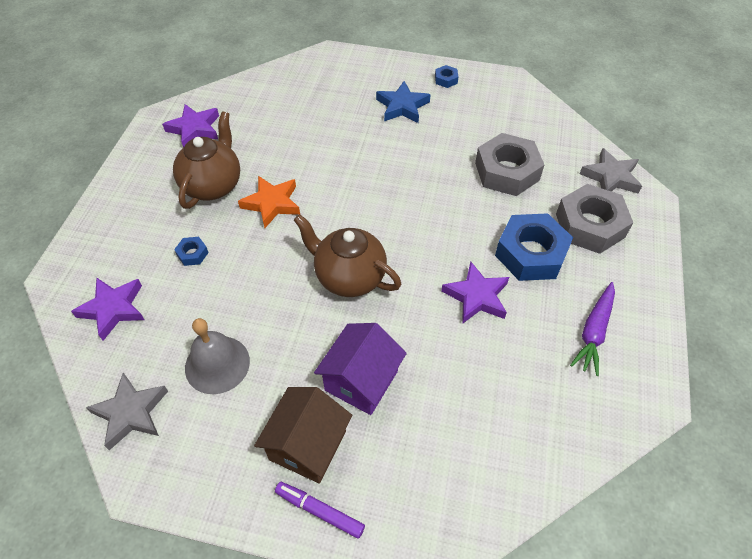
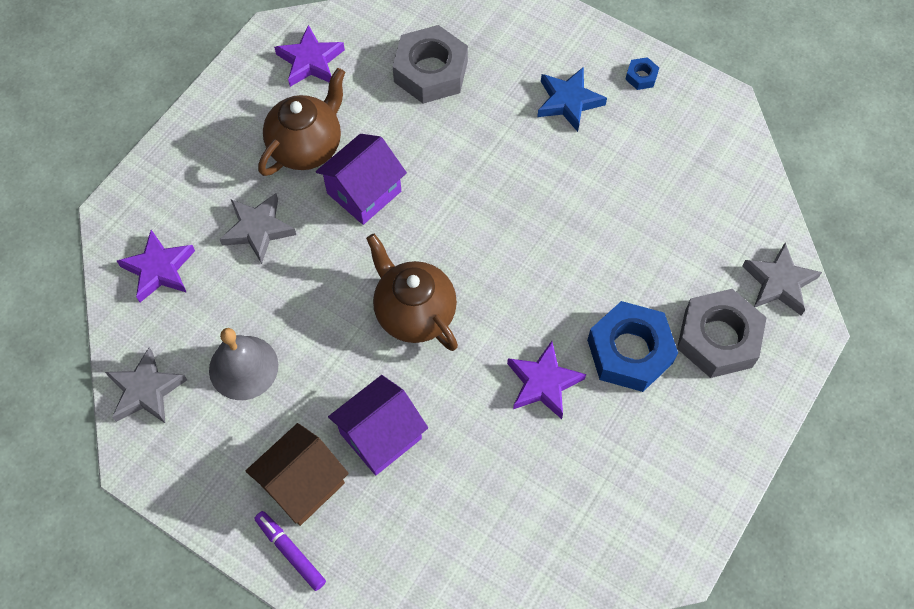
camera: 20 degrees right, 10 degrees up
blue nut [174,237,209,266] -> grey star [220,193,296,264]
orange star [238,176,300,228] -> purple house [316,134,407,225]
grey nut [475,133,544,196] -> grey nut moved to [393,25,468,104]
purple carrot [570,282,615,376] -> none

